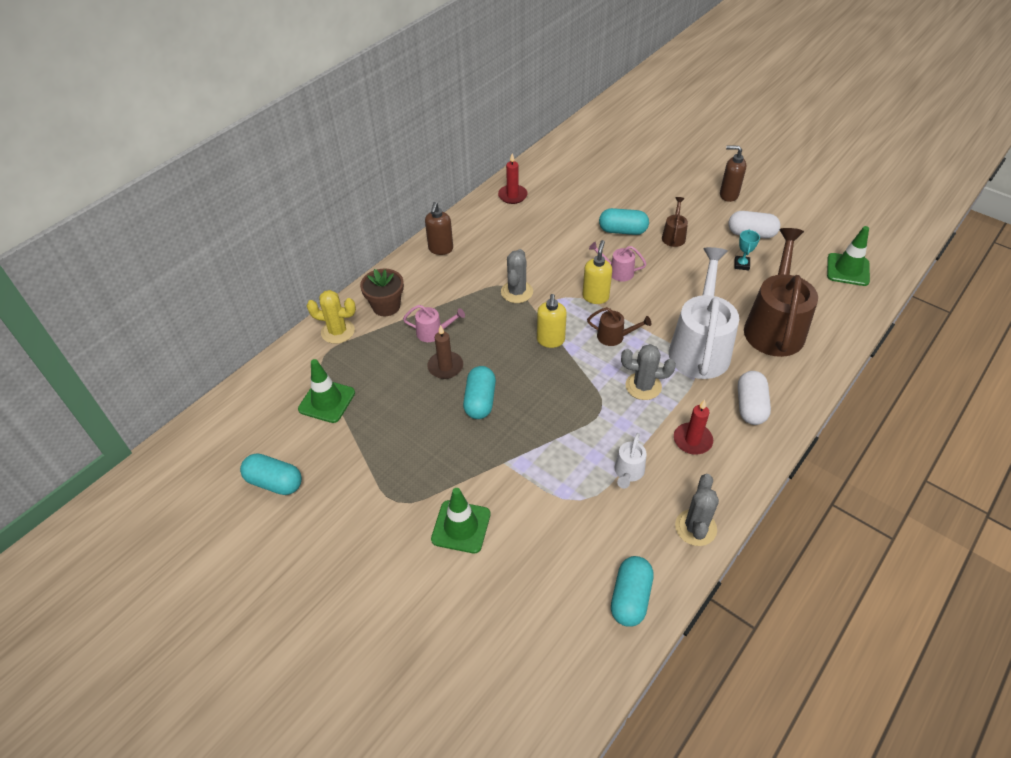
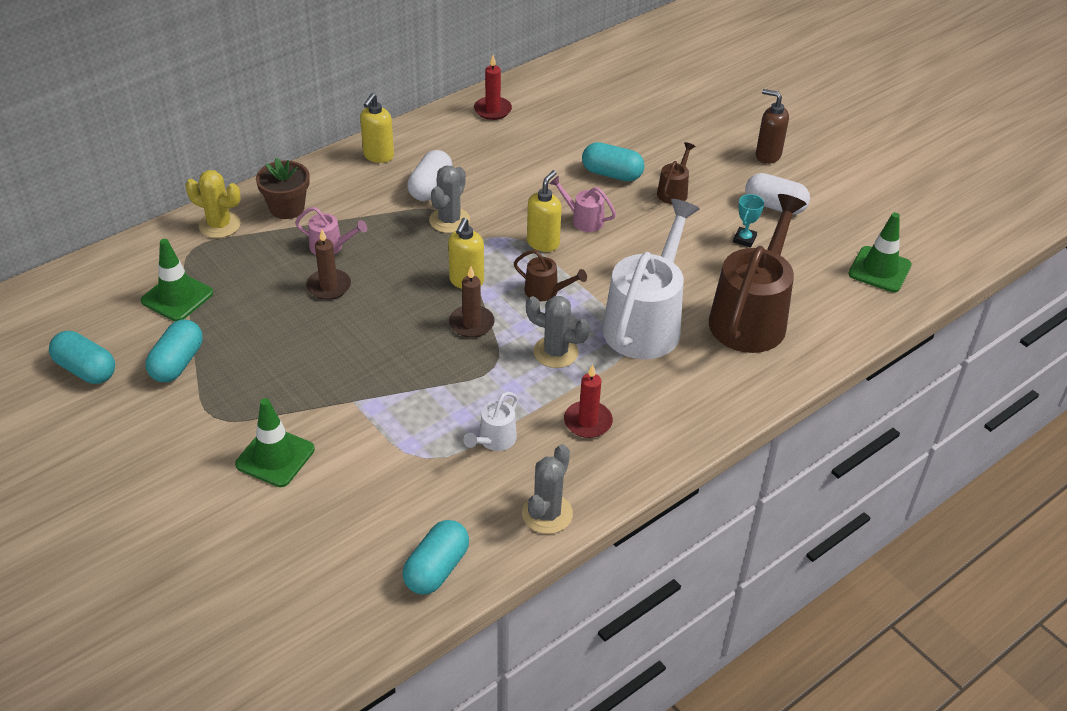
camera: 10 degrees right, 5 degrees down
brown soap dispenser [425,202,453,255] -> yellow soap dispenser [360,93,394,163]
turquoise capsule [463,366,496,419] -> turquoise capsule moved to [145,319,203,382]
white capsule [738,371,771,425] -> white capsule moved to [407,150,452,201]
none -> brown candle [449,266,495,338]

